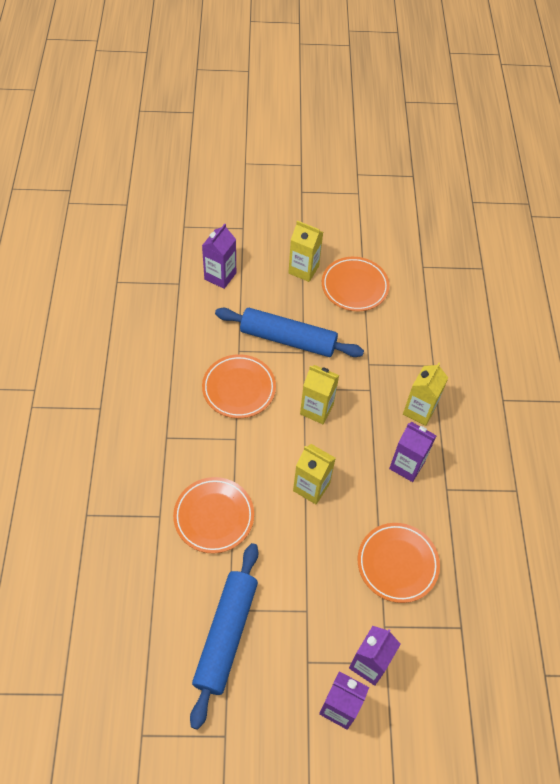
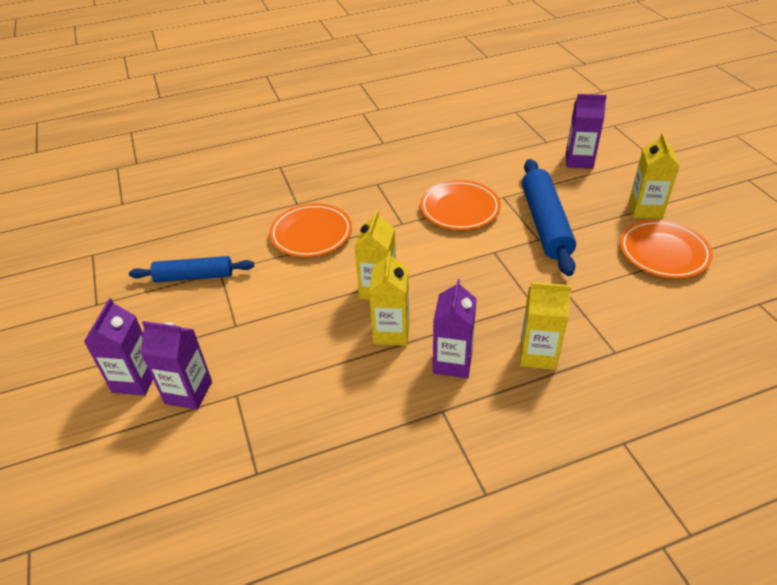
camera: 75 degrees right, 15 degrees down
blue rolling pin [190,543,258,730] -> blue rolling pin [129,256,254,282], size x0.65
yellow carton [300,365,339,424] -> yellow carton moved to [369,251,409,346]
orange plate [358,523,440,603] -> none

